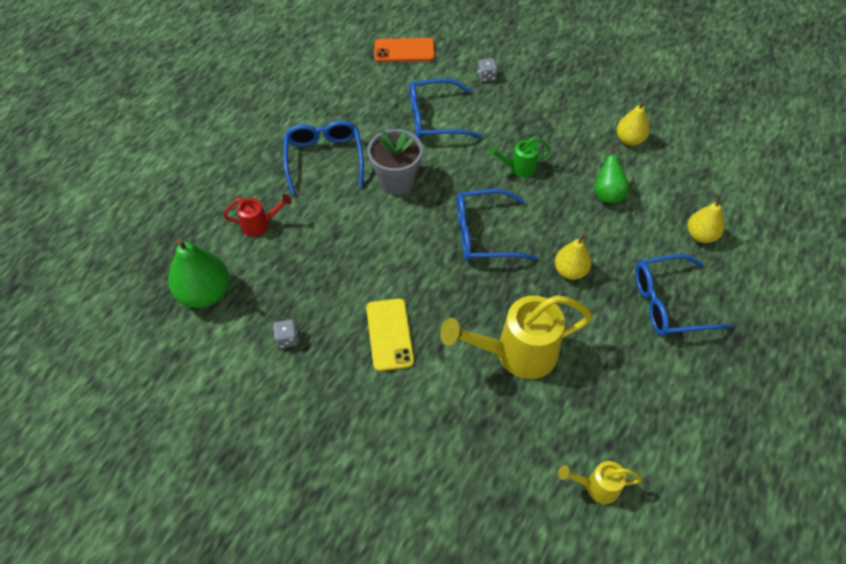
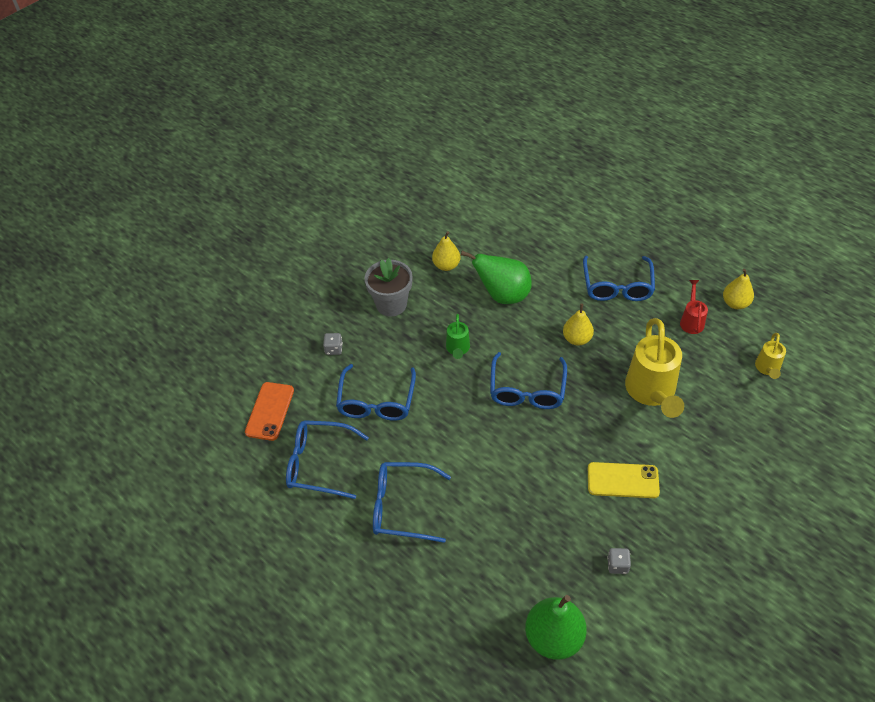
camera: 75 degrees left, 5 degrees down
red watering can [223,194,292,237] -> red watering can moved to [680,280,708,334]
grey flower pot [367,129,423,195] -> grey flower pot moved to [365,258,413,317]
green pear [594,144,629,203] -> green pear [461,251,532,304], size x1.58
yellow pear [687,195,724,243] -> yellow pear moved to [723,269,754,309]
none -> blue glasses [286,420,369,499]

